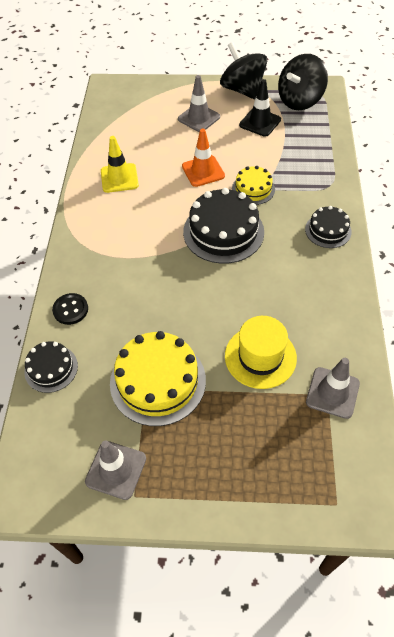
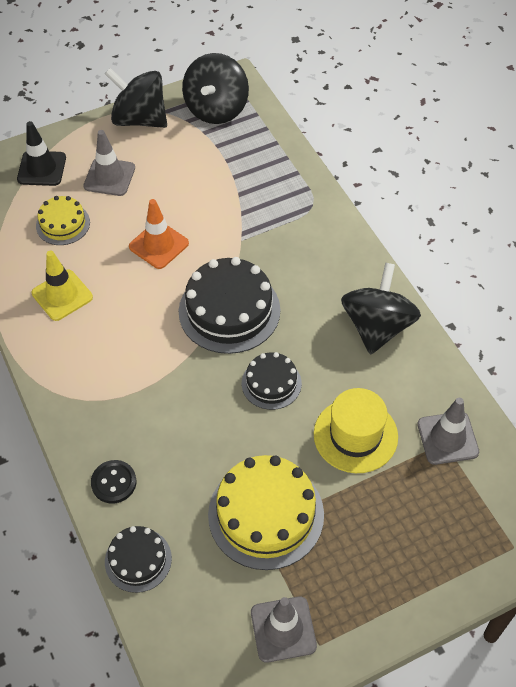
camera: 30 degrees left, 0 degrees up
yellow cake [232,166,275,205] -> yellow cake moved to [36,196,90,245]
black traffic cone [239,79,281,137] -> black traffic cone moved to [17,121,66,186]
black cake [305,206,352,248] -> black cake moved to [242,352,302,410]
none -> black spinning top [341,263,421,355]

